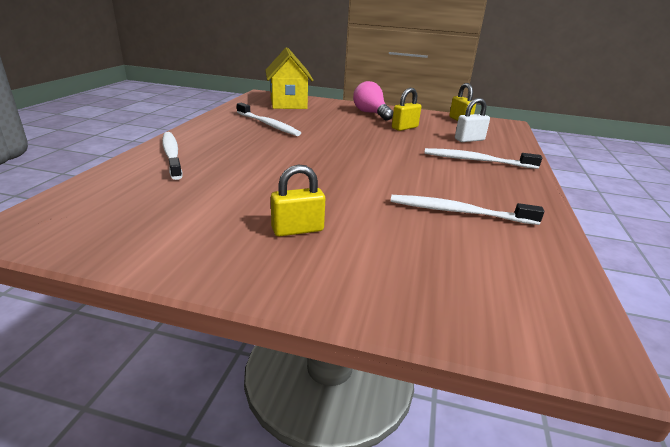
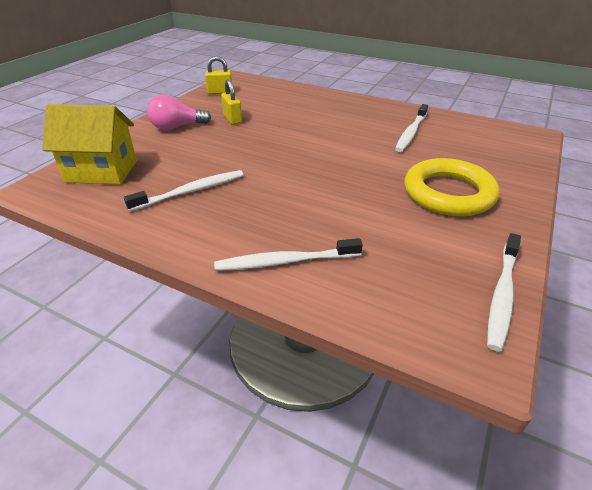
camera: 75 degrees left, 10 degrees up
yellow padlock [271,164,325,237] -> yellow ring [405,158,500,216]
white toothbrush [424,148,542,169] -> white toothbrush moved to [487,233,521,352]
white padlock [455,98,490,142] -> none

